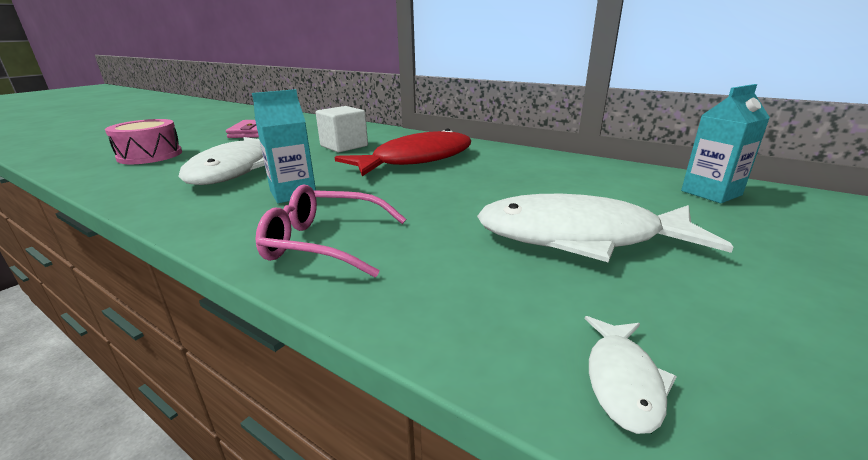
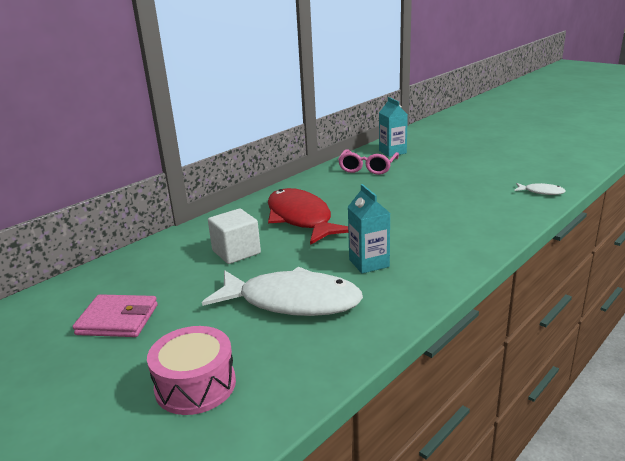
camera: 80 degrees left, 0 degrees up
pink glasses [255,184,406,277] -> pink glasses moved to [338,149,399,175]
white fish [477,194,733,263] -> none

